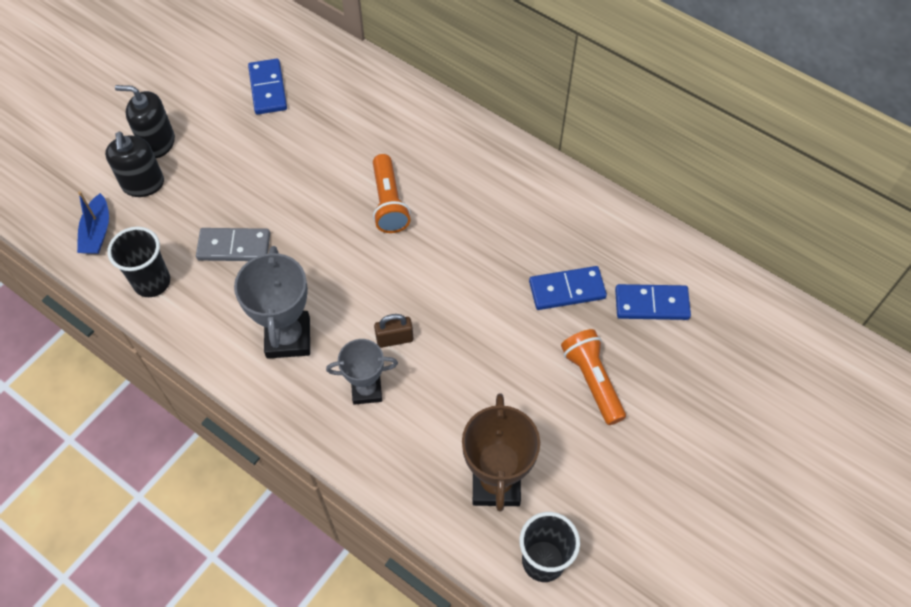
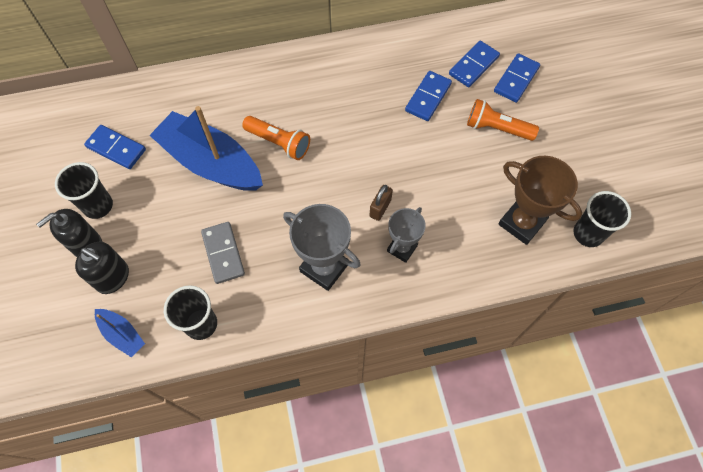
camera: 50 degrees left, 5 degrees up
grey domino [196,228,270,261] -> grey domino turned 60 degrees counterclockwise [201,222,245,284]
none -> black cup [55,162,113,219]
none -> blue boat [149,106,263,191]
none -> blue domino [494,53,540,103]

